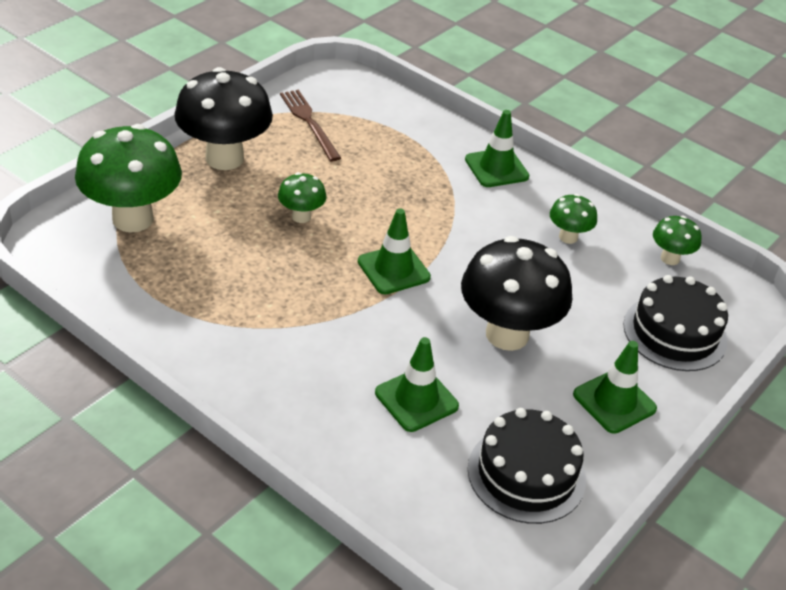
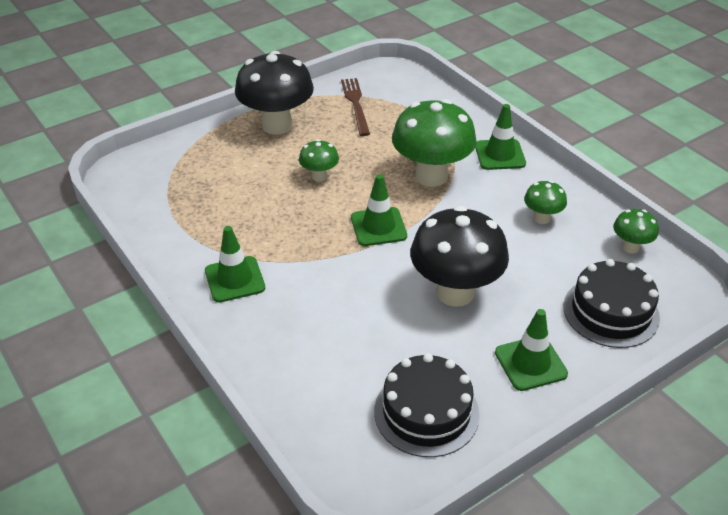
camera: 20 degrees right, 0 degrees up
green mushroom [75,124,182,233] -> green mushroom moved to [392,99,477,187]
green traffic cone [375,337,459,432] -> green traffic cone moved to [205,226,265,302]

